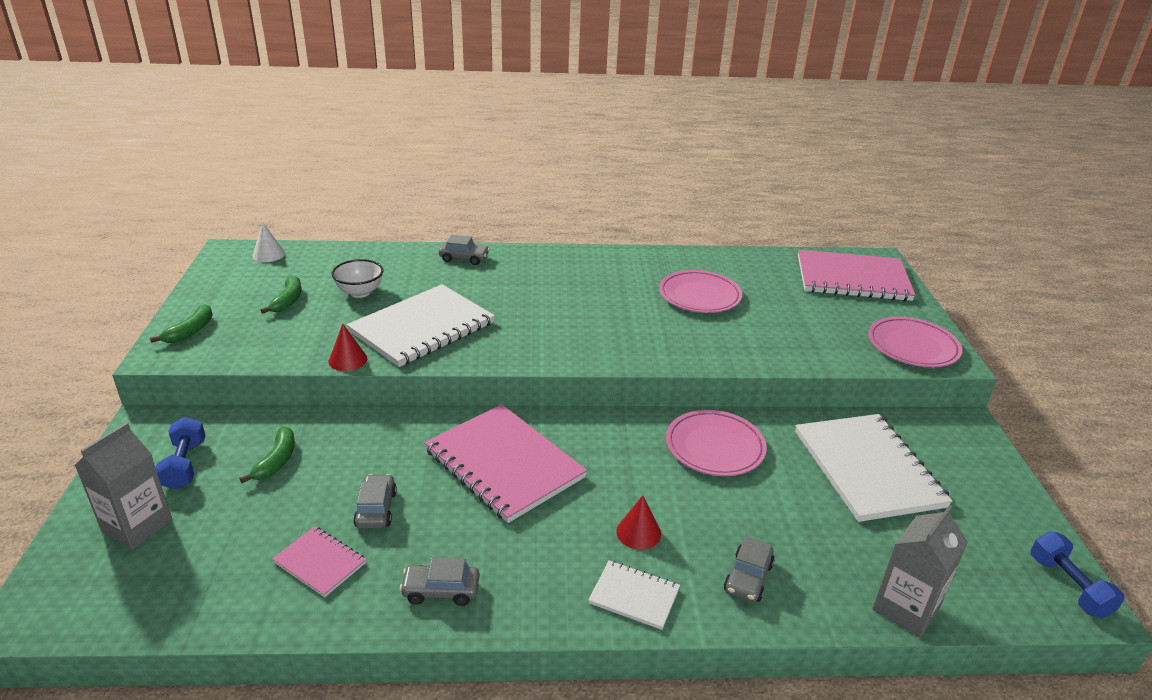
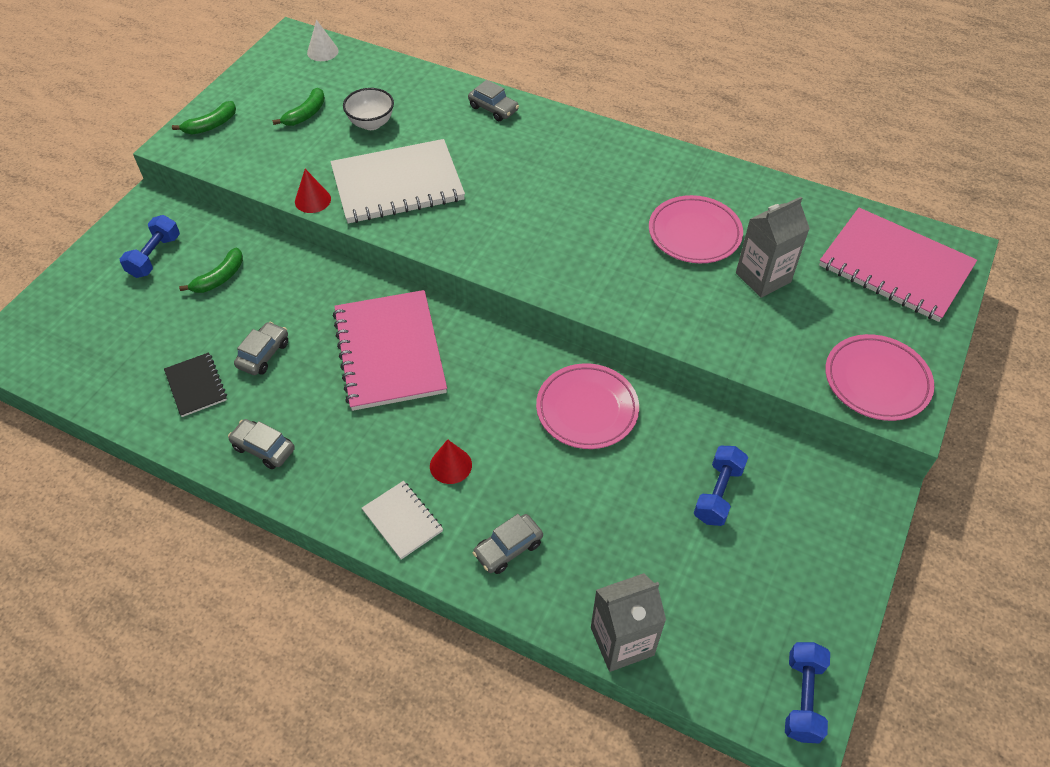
camera: 30 degrees right, 20 degrees up
grey carton [75,422,172,550] -> grey carton moved to [736,197,810,298]
pink notebook [272,526,366,597] -> black notebook [164,352,227,417]
white notebook [795,414,953,522] -> blue dumbbell [694,446,748,526]

